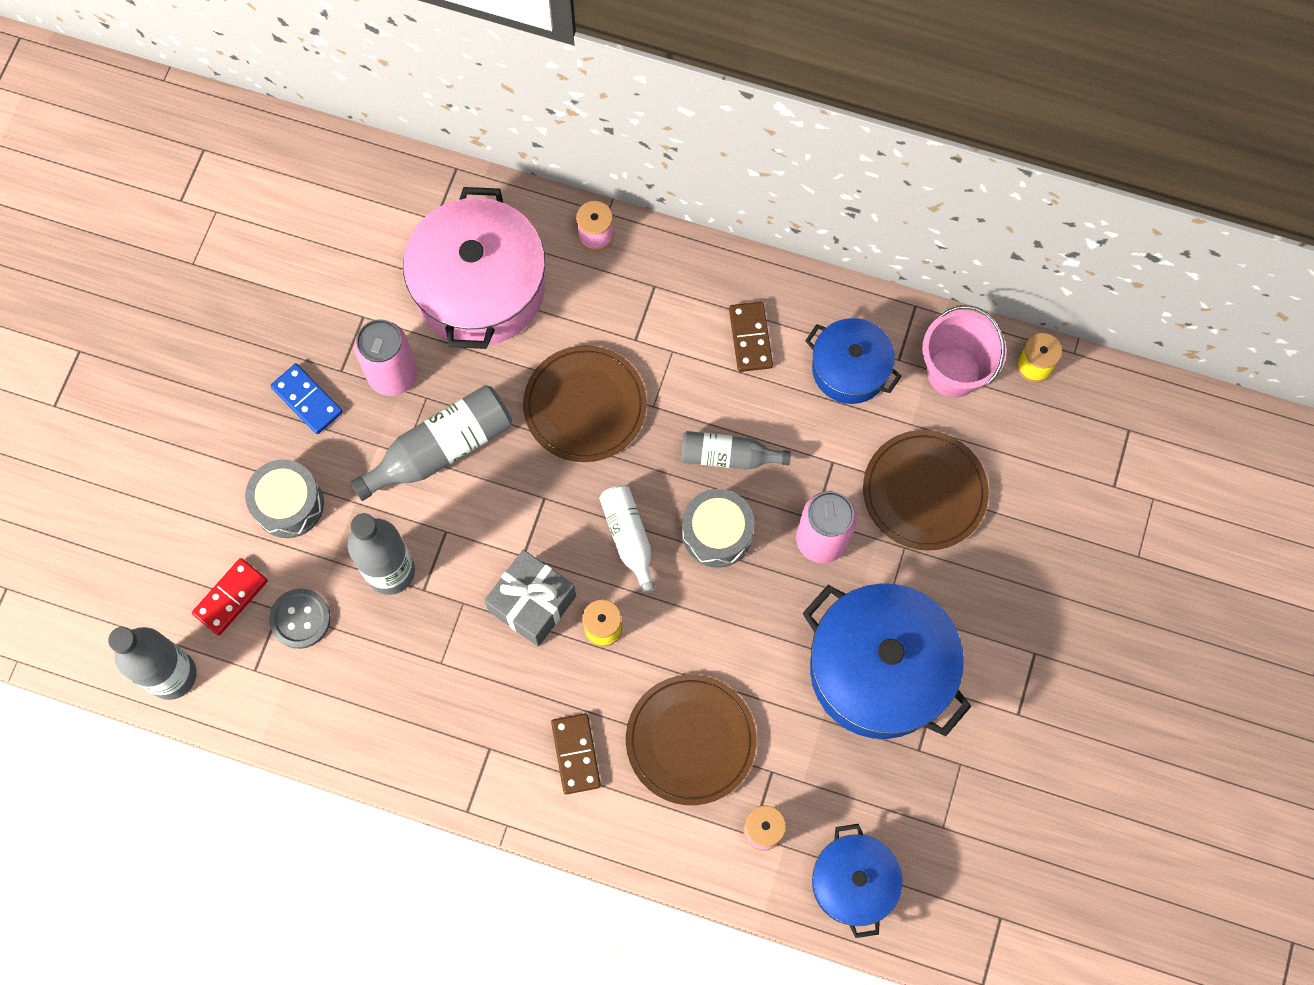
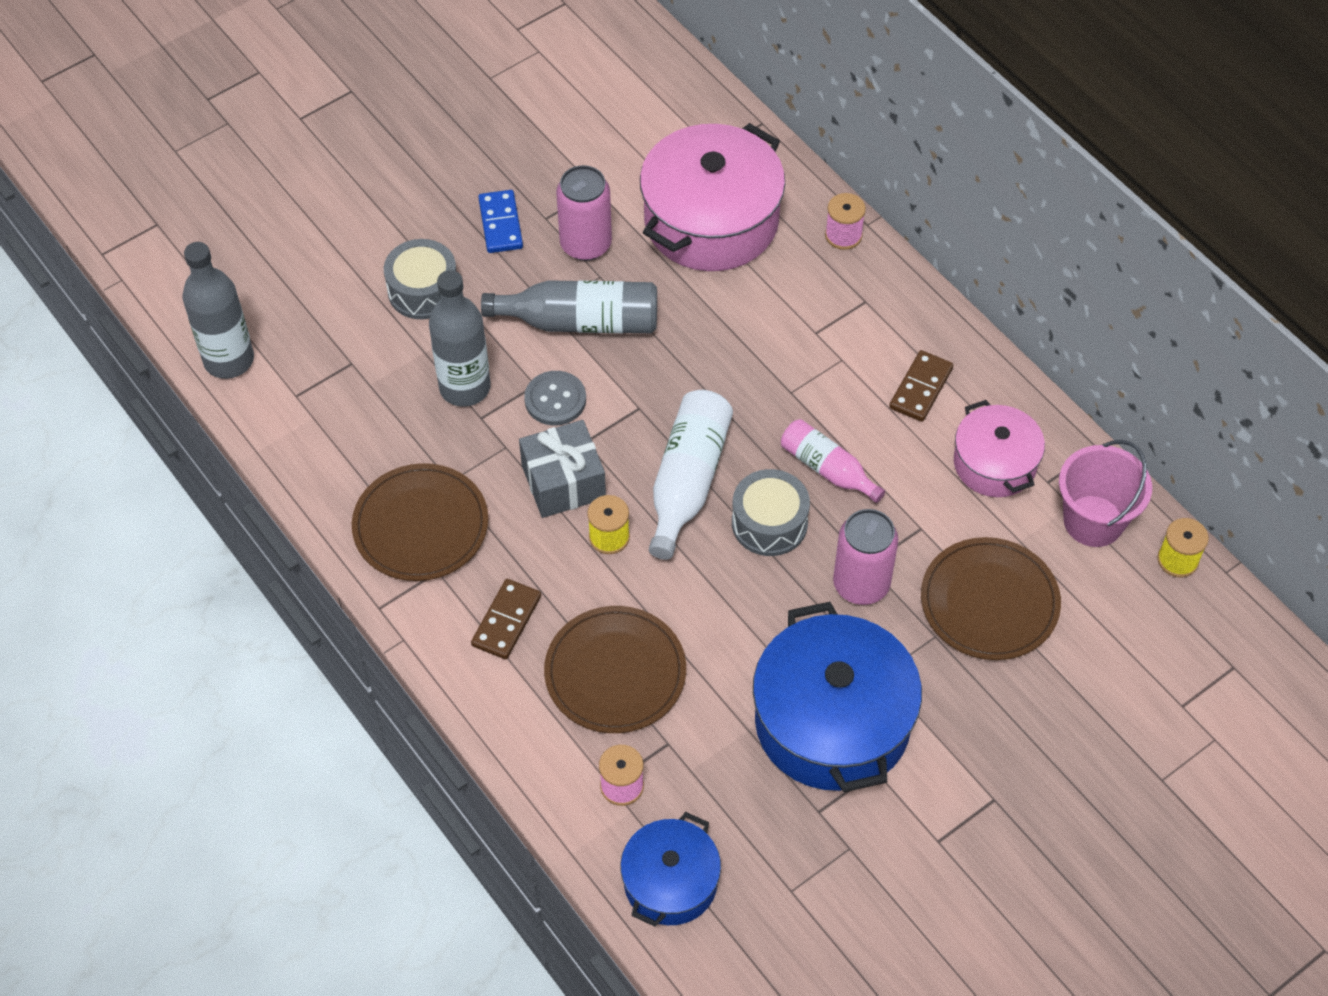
camera: 35 degrees right, 15 degrees down
red domino [192,558,268,636] -> none
grey button [269,589,331,649] -> grey button moved to [524,371,586,425]
brown plate [523,345,647,462] -> brown plate moved to [352,463,489,581]
white bottle [599,485,656,594] -> white bottle [649,390,733,560], size x1.56
grey bottle [681,431,791,470] -> pink bottle [781,419,885,503]
blue pot [805,318,902,404] -> pink pot [954,400,1045,497]

